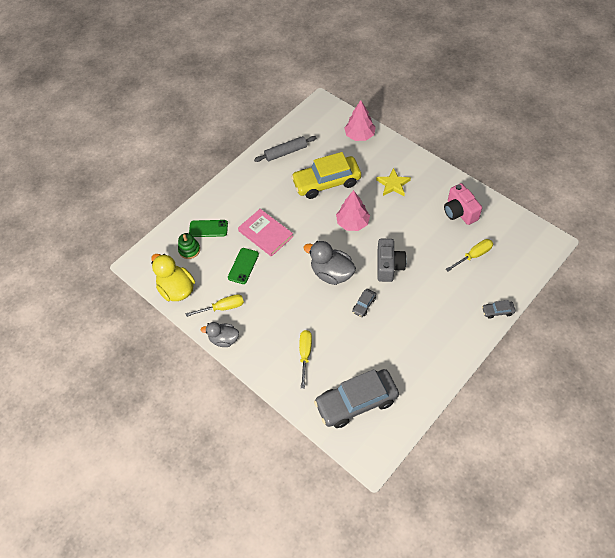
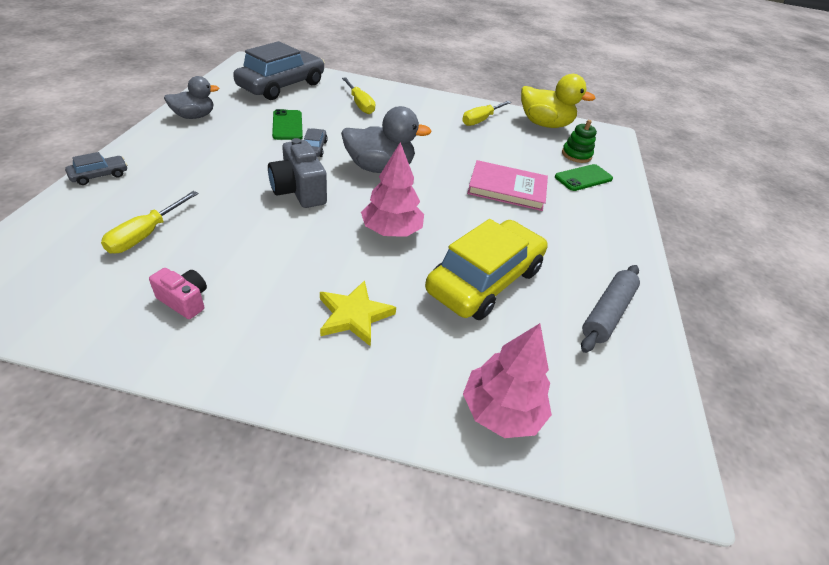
camera: 140 degrees right, 15 degrees down
grey duck [200,322,239,347] -> grey duck moved to [164,76,219,119]
green phone [228,248,259,284] -> green phone moved to [272,109,303,140]
pink camera [444,183,482,225] -> pink camera [149,268,207,319], size x0.60

